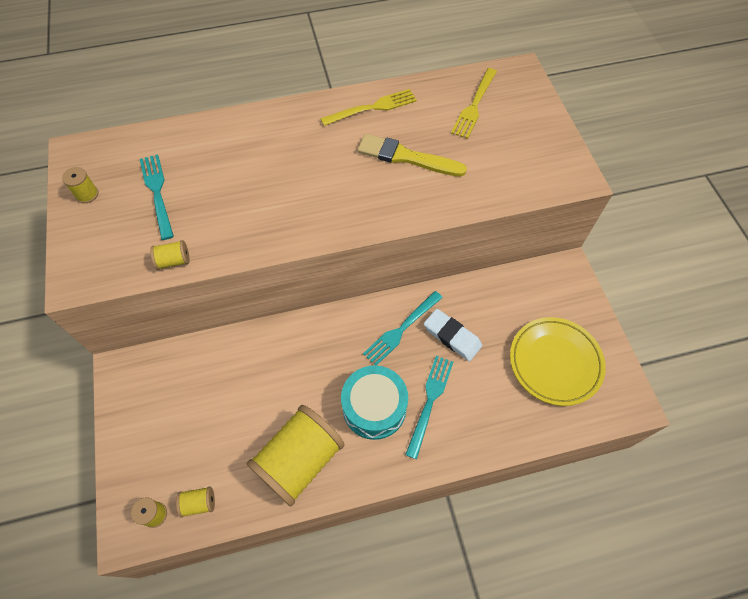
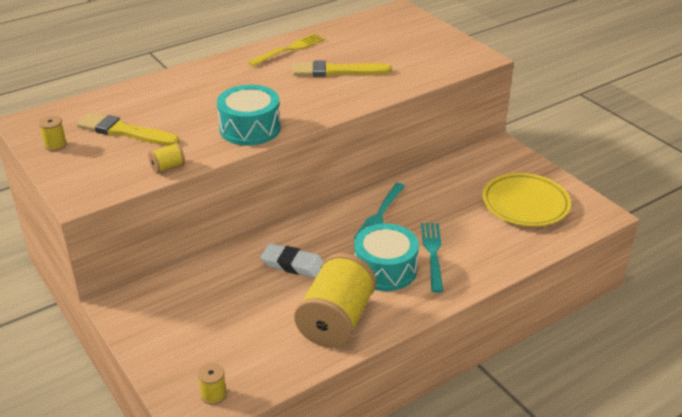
camera: 20 degrees left, 25 degrees down
turquoise fork [140,154,174,240] -> yellow brush [77,113,180,146]
yellow spool [176,486,215,518] -> none
white eraser [424,309,482,361] -> white eraser moved to [260,243,324,278]
yellow fork [451,68,497,139] -> none
none -> turquoise drum [217,85,281,146]

